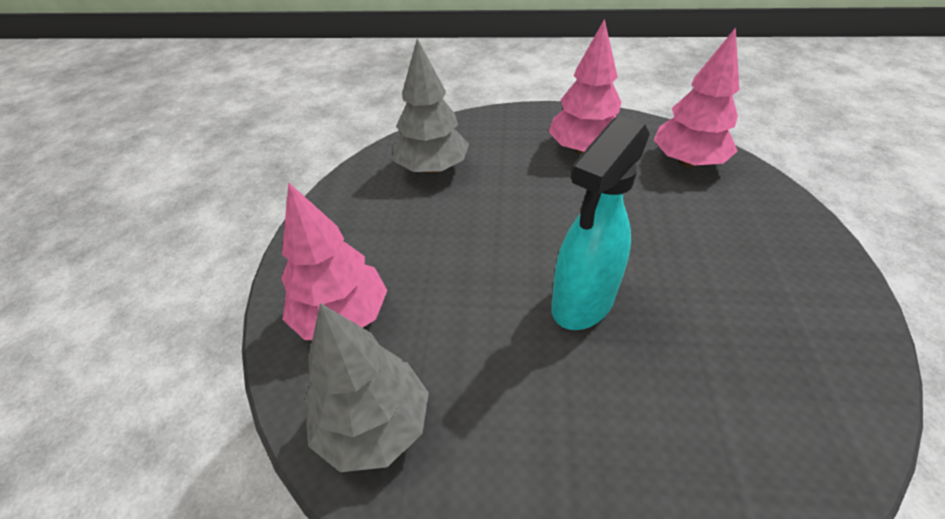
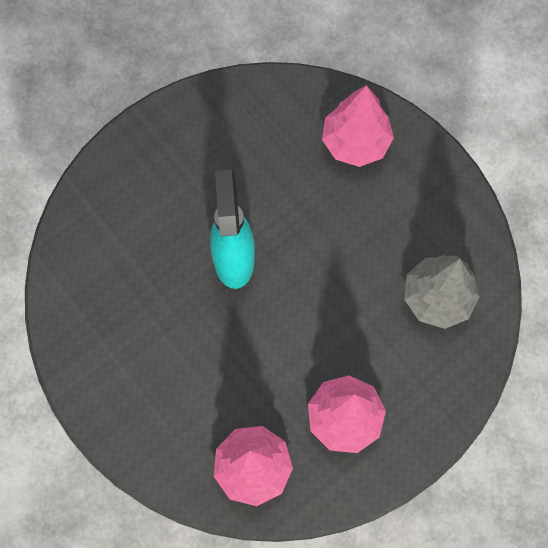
camera: 135 degrees right, 25 degrees up
grey tree [305,303,429,472] -> none

